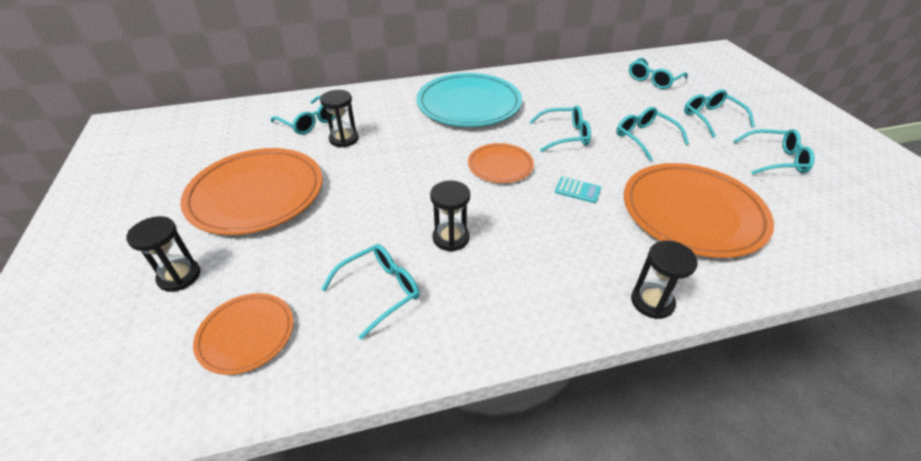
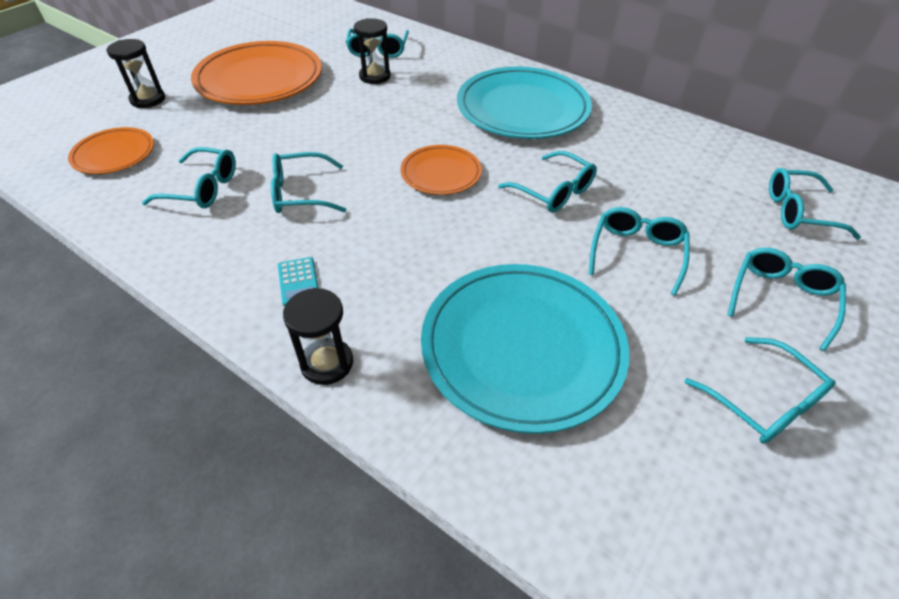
camera: 50 degrees right, 5 degrees up
black hourglass [430,180,470,251] -> turquoise glasses [271,152,346,213]
turquoise calculator [555,177,601,203] -> turquoise calculator moved to [278,257,318,307]
orange plate [624,163,774,258] -> turquoise plate [421,264,629,434]

